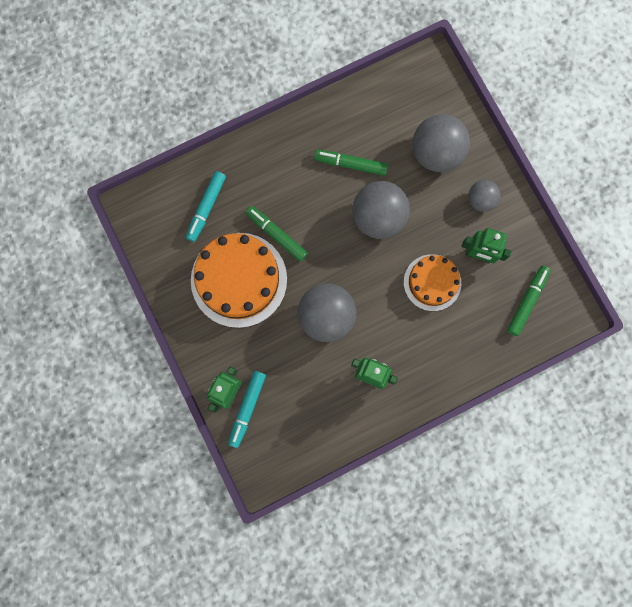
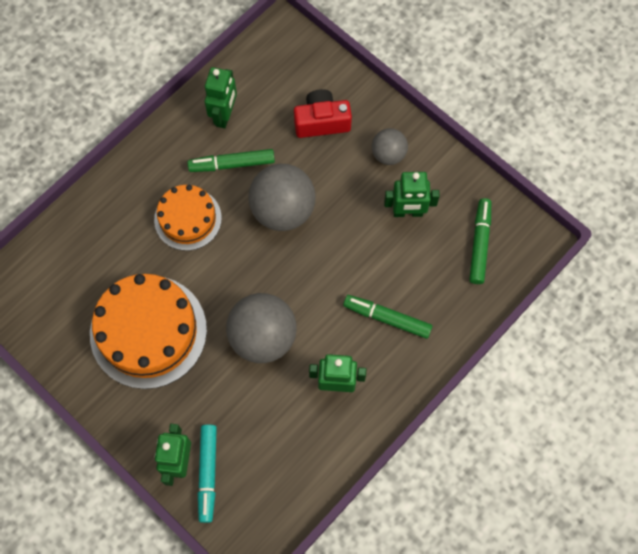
camera: 20 degrees left, 10 degrees down
turquoise marker [186,171,226,242] -> none
green marker [246,206,308,262] -> green marker moved to [343,295,433,339]
orange cake [404,254,461,311] -> orange cake moved to [154,185,222,251]
grey ball [412,114,470,172] -> red camera [294,89,352,138]
none -> green robot [205,67,237,128]

